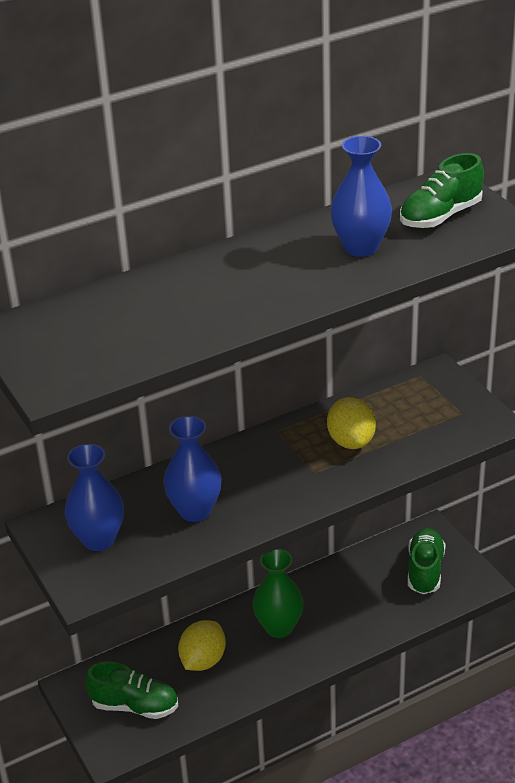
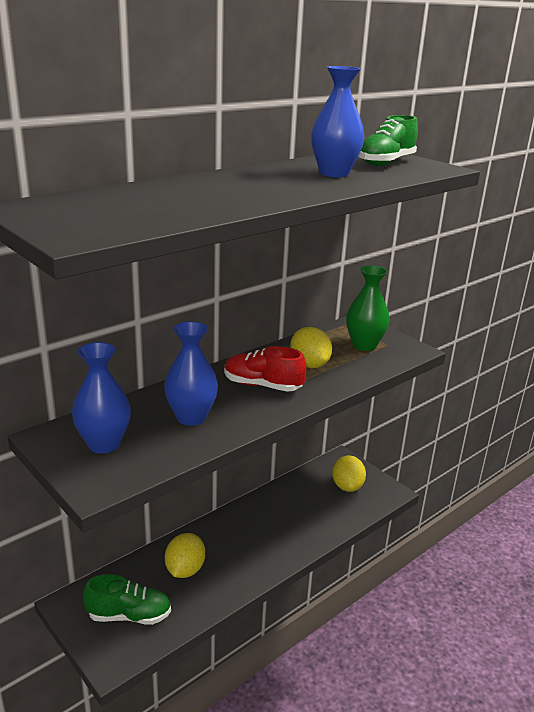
camera: 15 degrees left, 10 degrees down
green vase [253,549,304,638] -> green vase moved to [346,265,390,351]
green shoe [408,528,446,594] -> yellow lemon [332,455,366,492]
none -> red shoe [224,346,306,392]

